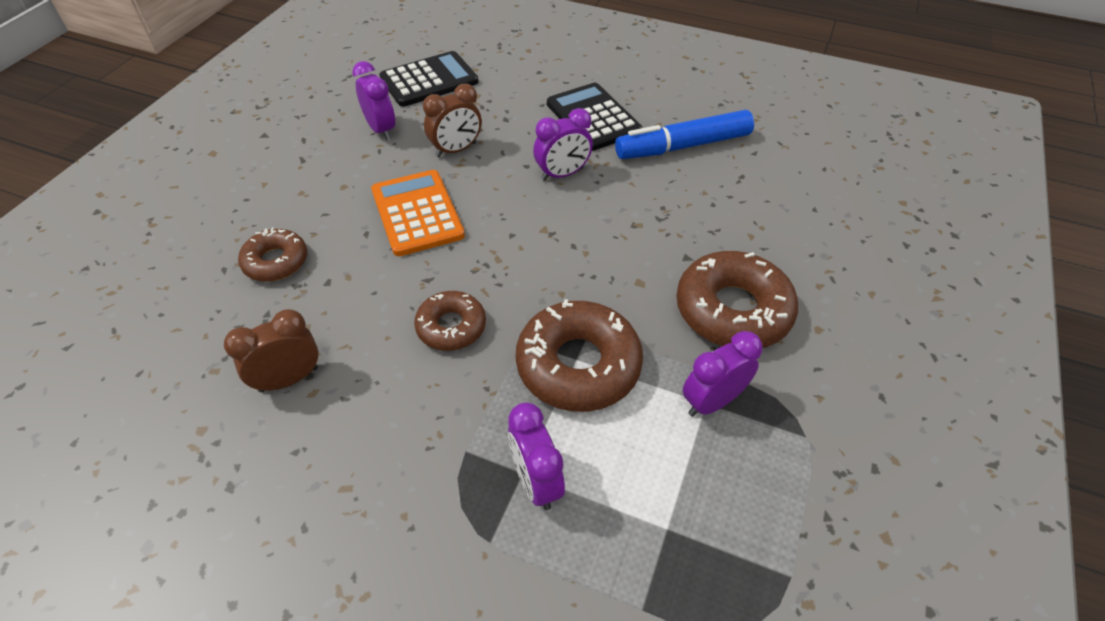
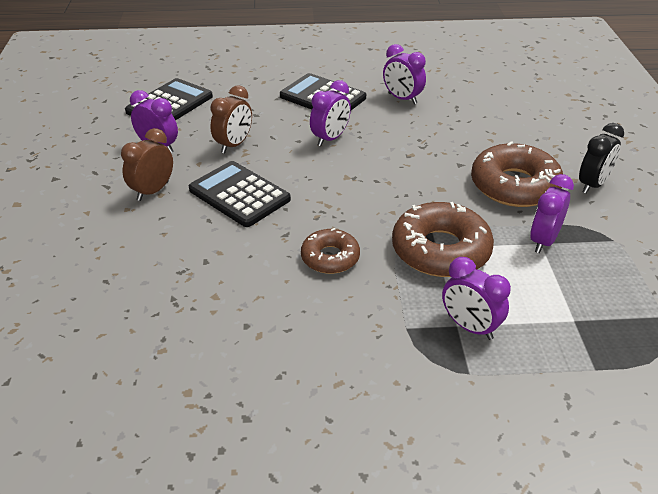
camera: 25 degrees left, 10 degrees down
brown clock [224,309,318,393] -> brown clock moved to [121,128,173,201]
brown donut [238,228,307,282] -> none
orange calculator [371,170,465,256] -> black calculator [189,161,291,227]
blue marker [615,110,754,159] -> purple clock [383,44,426,104]
none -> black clock [579,123,624,194]

